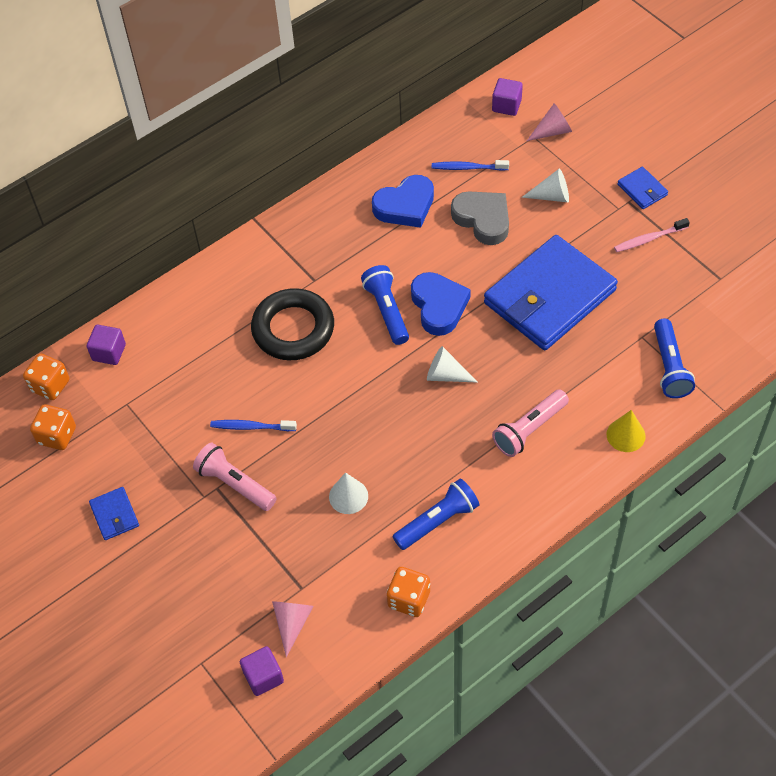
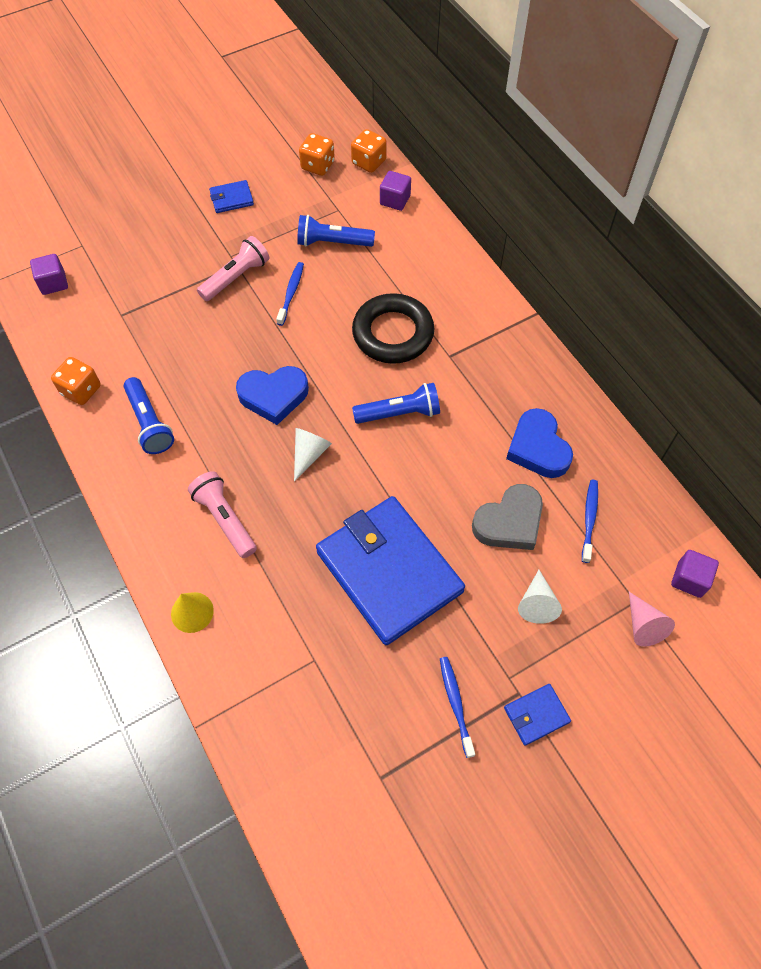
camera: 95 degrees right, 5 degrees up
pink cone [272,601,314,657] -> none
white cone [329,472,368,514] -> none
blue heart [411,272,471,336] -> blue heart moved to [236,366,309,425]
pink toothbrush [614,218,690,252] -> blue toothbrush [440,657,475,758]
blue flashlight [654,319,695,398] -> blue flashlight moved to [297,215,375,247]

